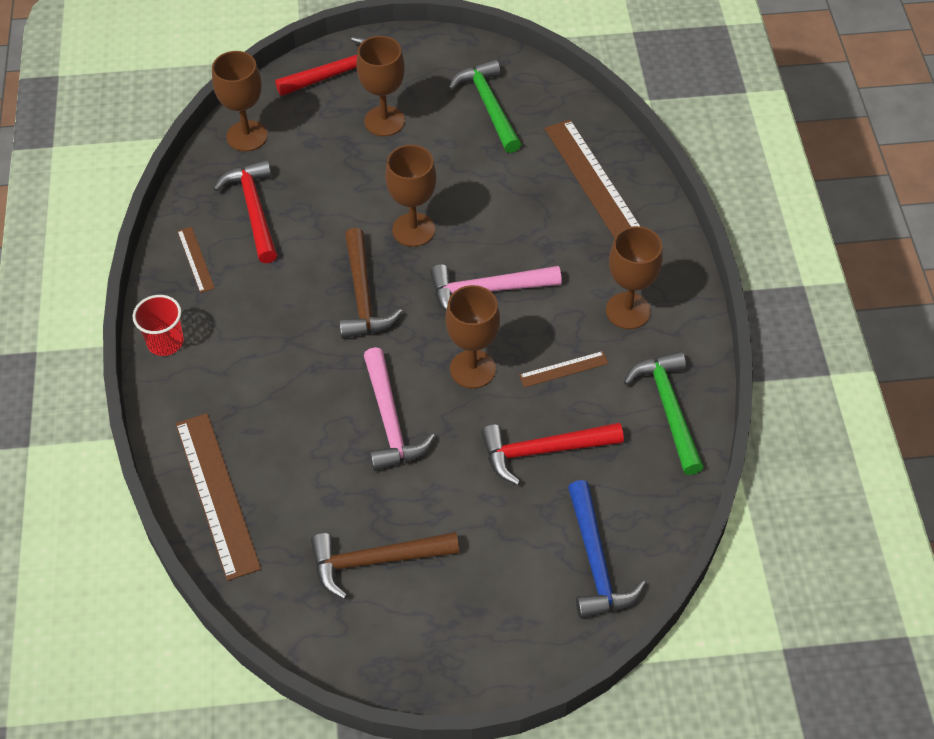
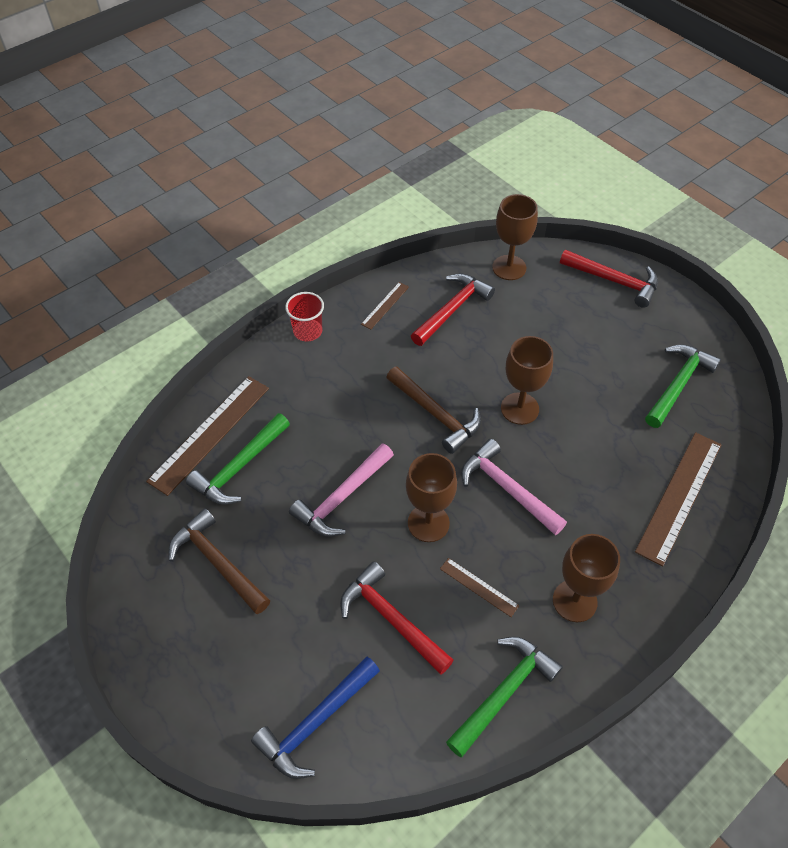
camera: 55 degrees right, 0 degrees up
brown hammer [339,228,402,339] -> brown hammer turned 90 degrees counterclockwise [386,367,481,454]
brown goblet [356,36,405,136] -> none
none -> green hammer [186,413,290,505]

